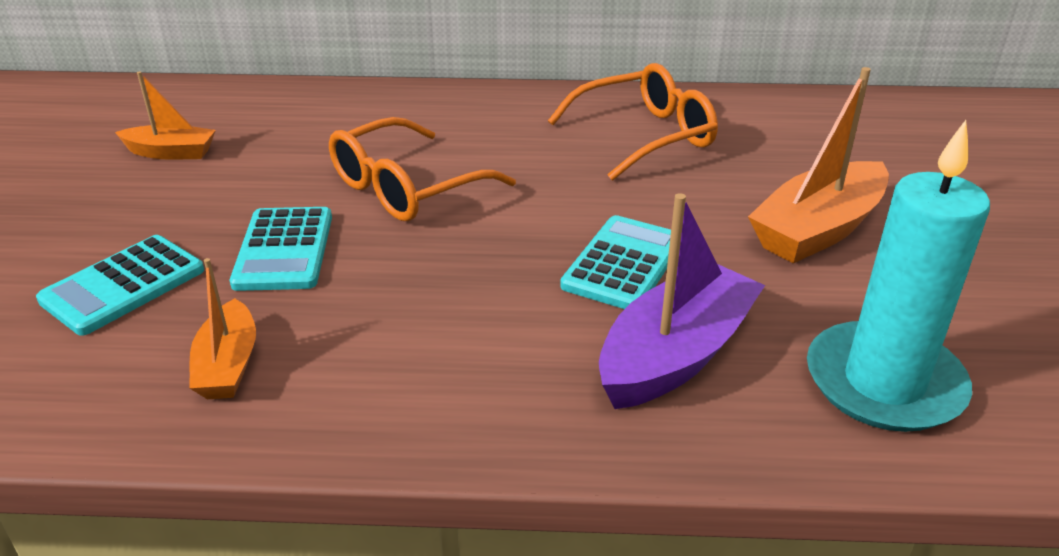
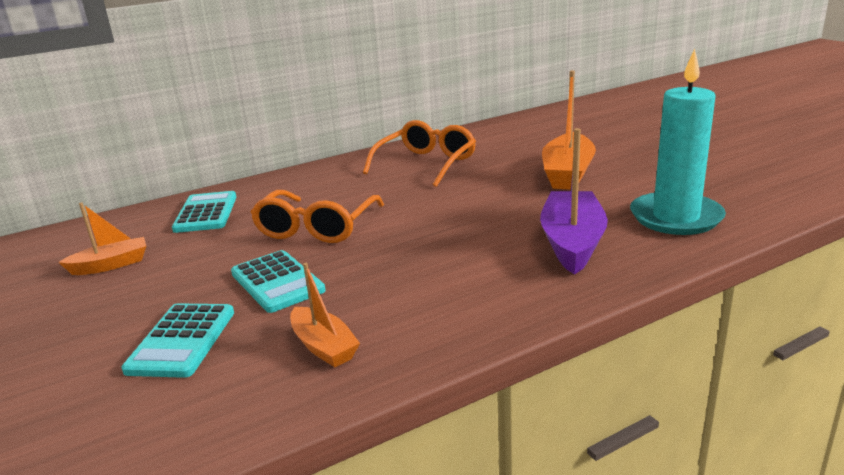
camera: 30 degrees left, 10 degrees down
turquoise calculator [560,215,671,309] -> turquoise calculator moved to [172,191,237,233]

